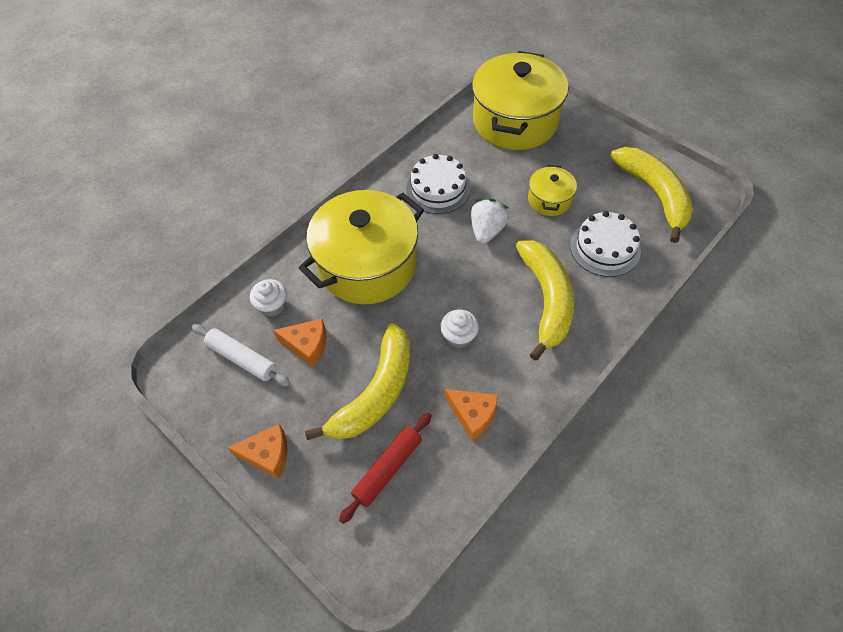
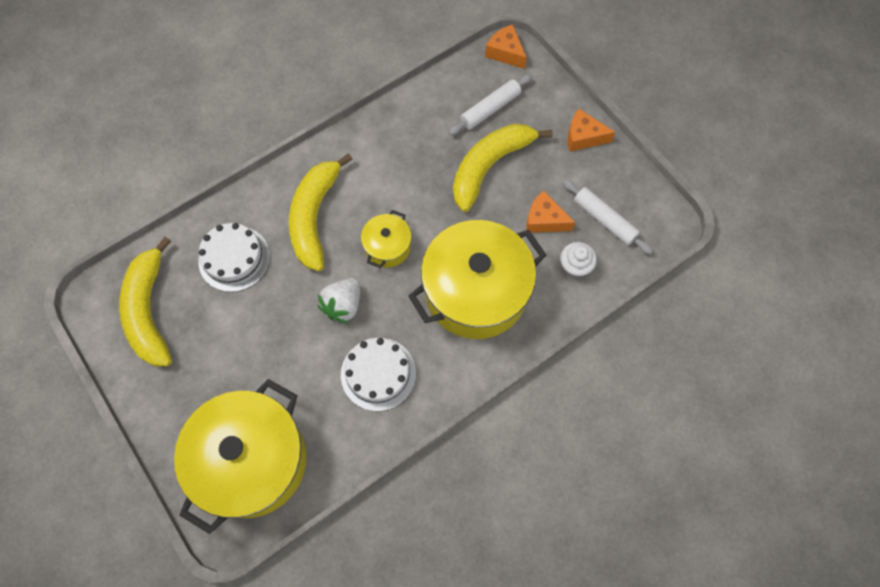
camera: 170 degrees left, 10 degrees up
red rolling pin [339,412,432,524] -> white rolling pin [448,74,532,136]
white cupcake [440,309,479,348] -> none
orange cheese [445,389,498,441] -> orange cheese moved to [485,24,527,69]
yellow pot [528,165,577,216] -> yellow pot moved to [361,210,412,268]

